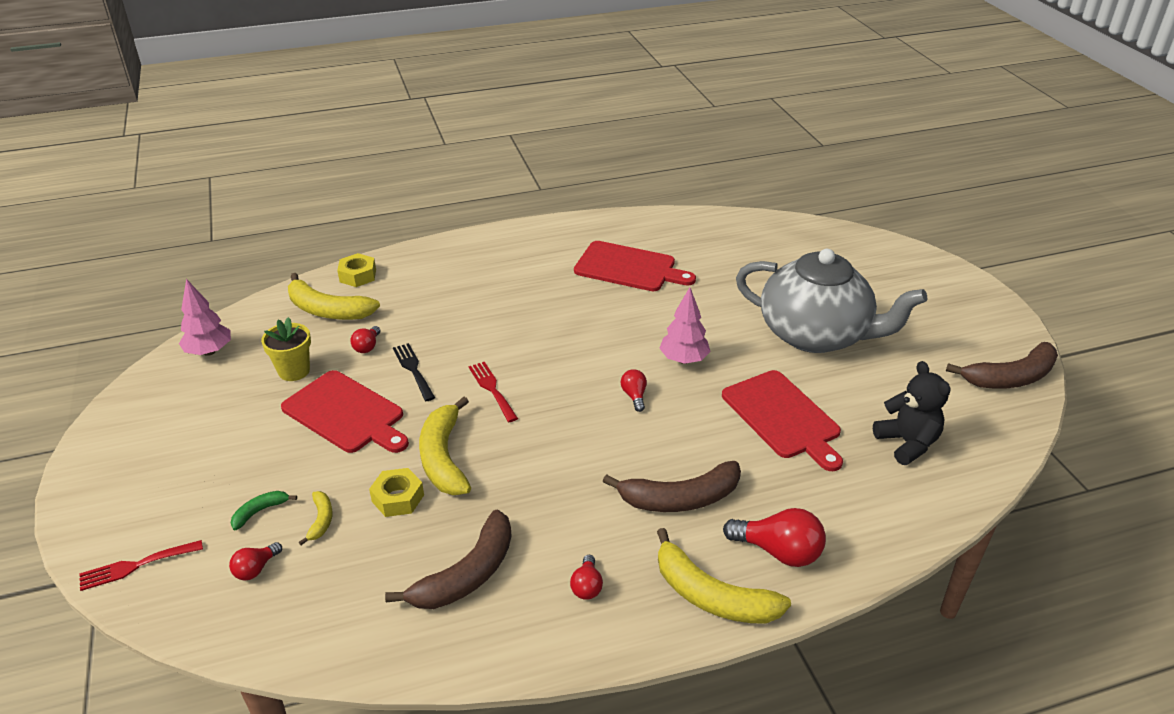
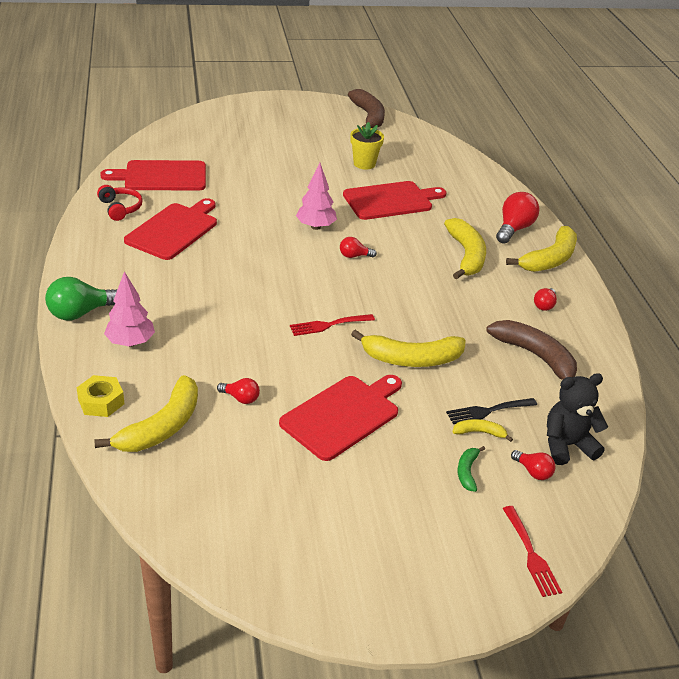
camera: 85 degrees left, 0 degrees up
pink tree [179,279,231,356] -> pink tree moved to [104,271,155,347]
green banana [231,491,297,530] -> green banana turned 45 degrees clockwise [458,446,485,492]
yellow flower pot [261,317,311,381] -> yellow flower pot moved to [350,122,384,170]
yellow nut [369,468,424,517] -> none
black fork [393,343,435,401] -> black fork moved to [446,398,537,424]
red light bulb [570,555,603,600] -> red light bulb turned 105 degrees clockwise [534,288,557,311]
brown banana [603,461,741,512] -> yellow banana [444,218,486,279]
grey teapot [736,249,927,353] -> none
black teddy bear [873,361,950,465] -> black teddy bear moved to [547,373,608,465]
none -> green light bulb [45,277,118,320]
none -> red headphones [97,185,143,221]
none -> red cutting board [100,160,206,190]

